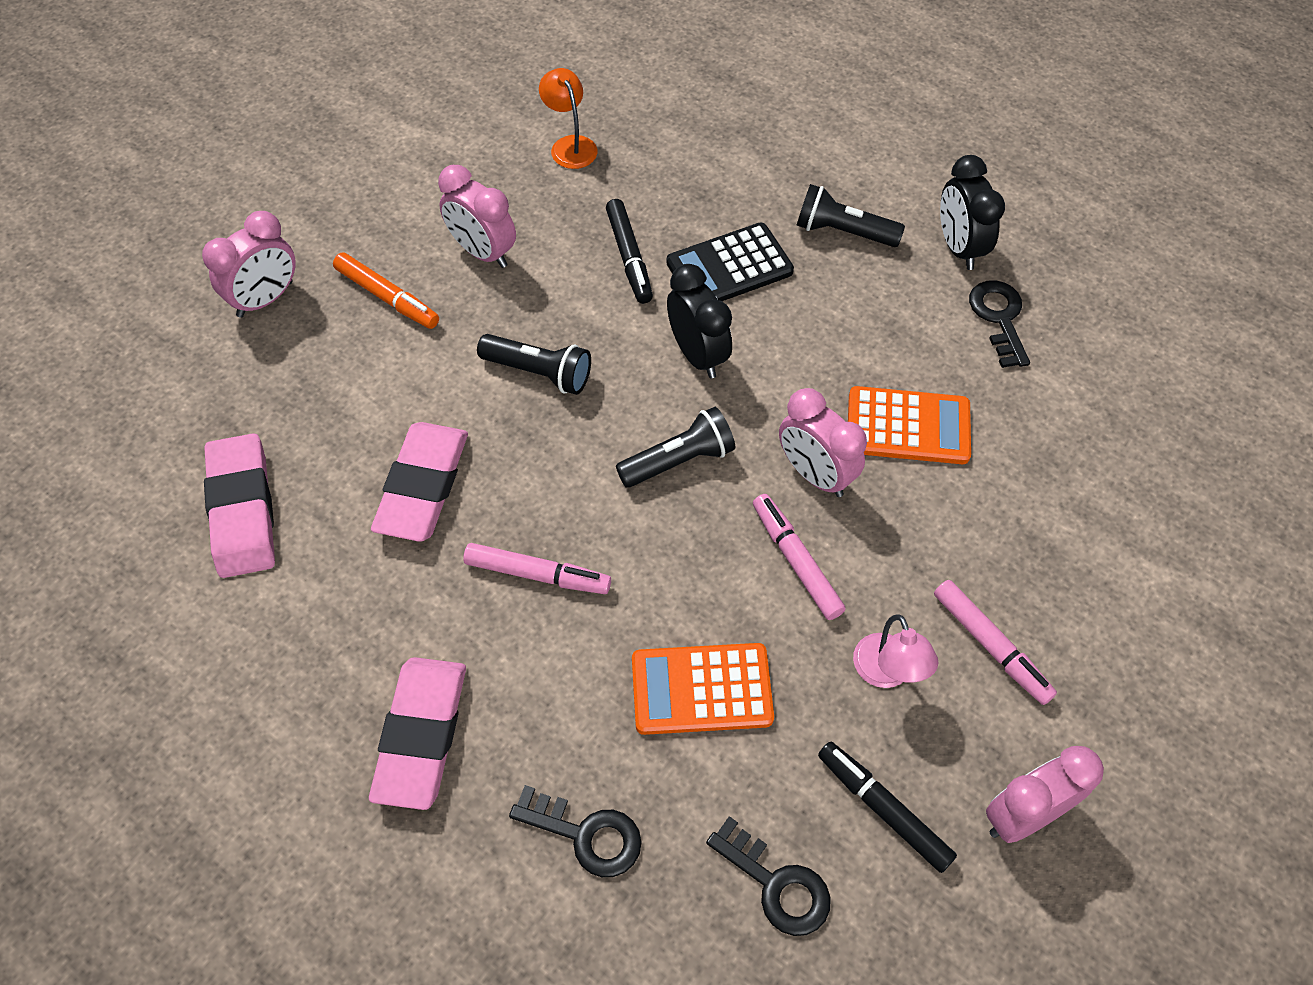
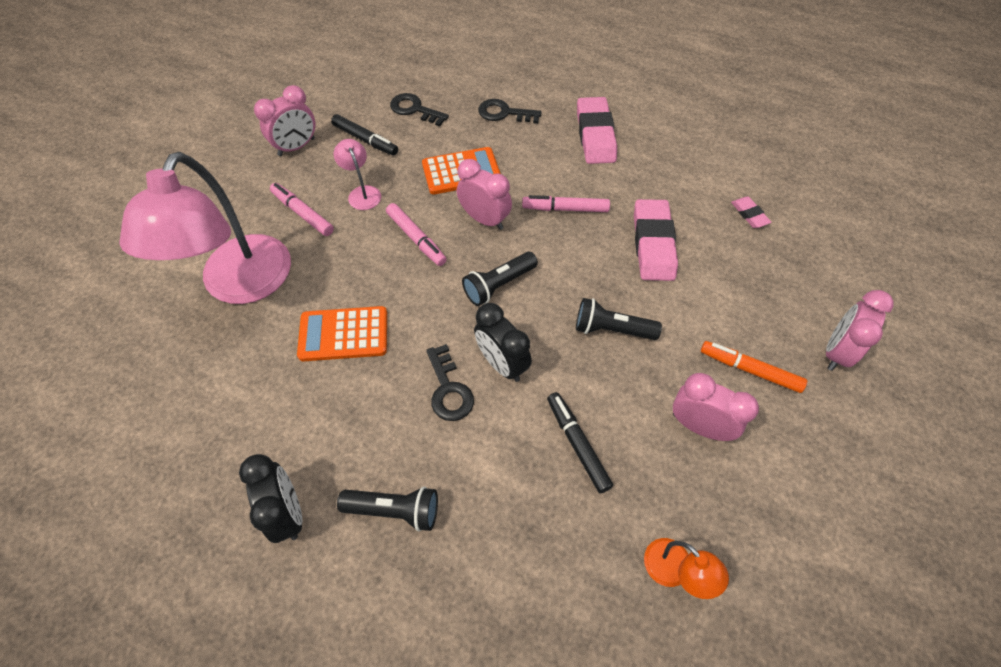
camera: 170 degrees right, 0 degrees up
pink eraser [204,433,275,578] -> pink eraser [731,197,771,228], size x0.49
black calculator [666,223,794,301] -> none
pink clock [779,388,867,497] -> pink clock moved to [457,159,512,230]
black key [969,280,1030,368] -> black key moved to [426,344,474,421]
none -> pink lamp [119,152,291,304]

